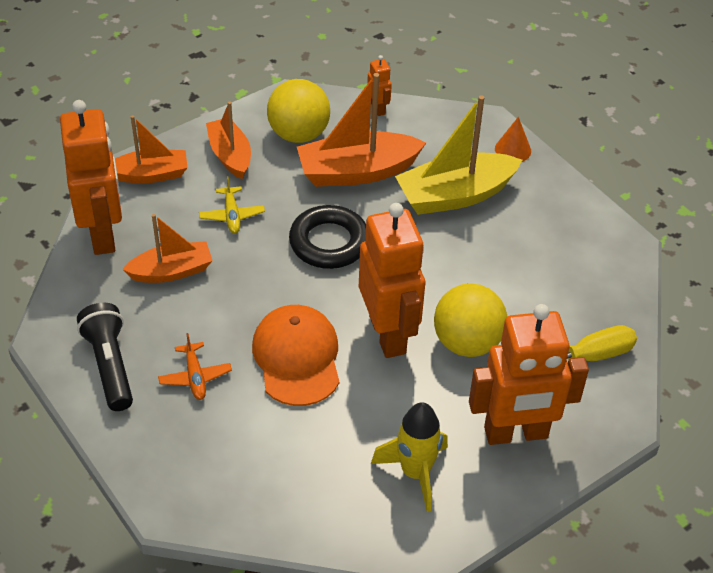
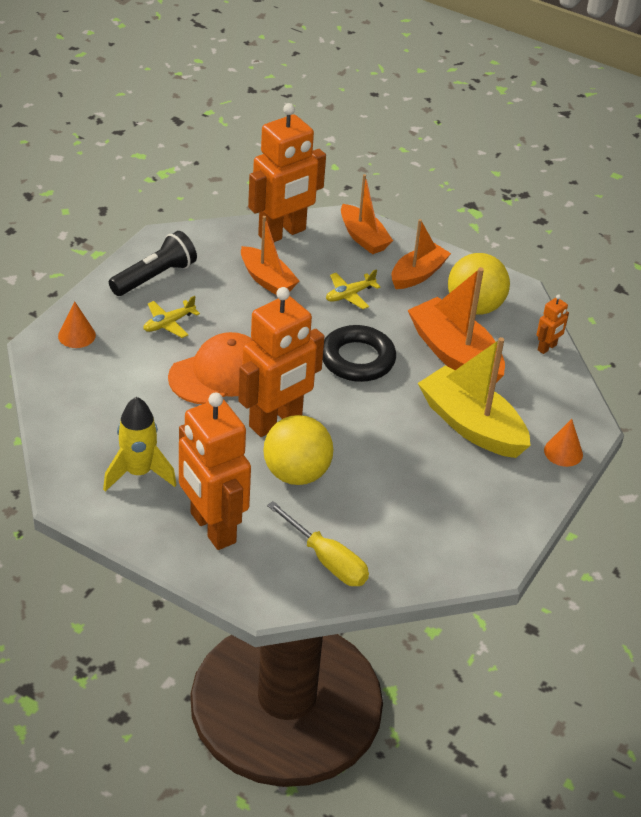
camera: 65 degrees right, 5 degrees down
orange plane [158,333,232,400] -> yellow plane [144,296,200,338]
none -> orange cone [58,301,96,348]

